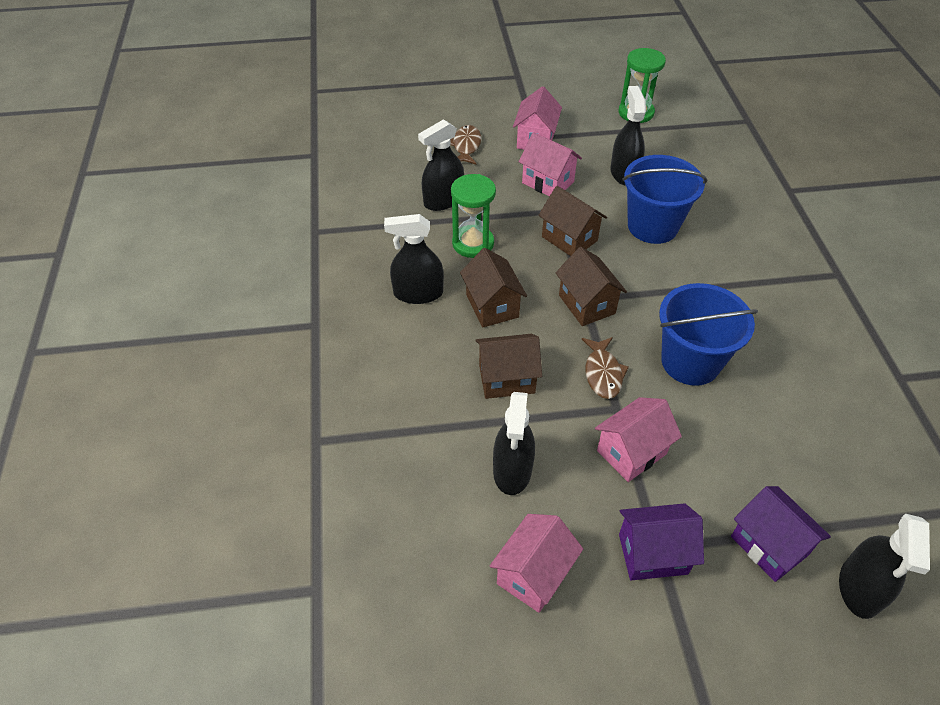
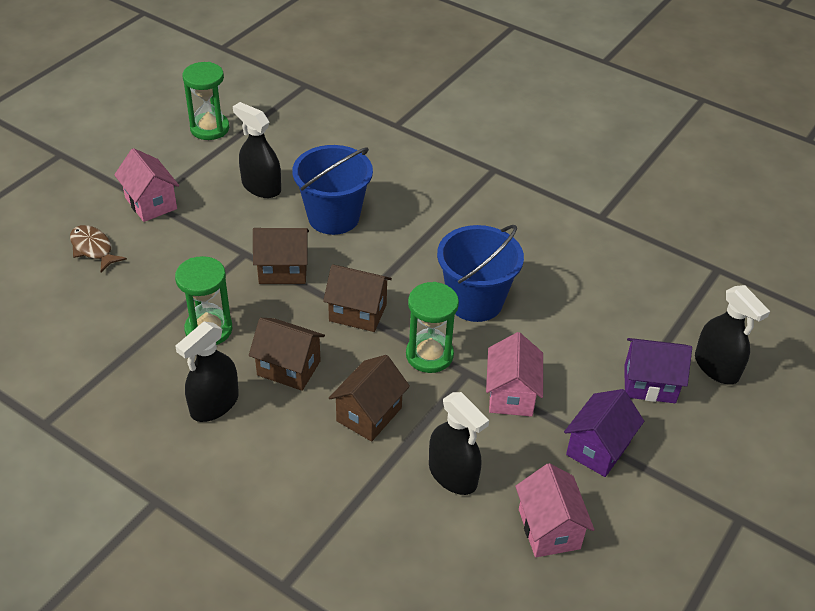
camera: 50 degrees left, 5 degrees down
black spray bottle [418,119,464,211] -> none
pink house [519,132,582,197] -> none
brown fish [582,337,629,399] -> green hourglass [406,282,459,373]

